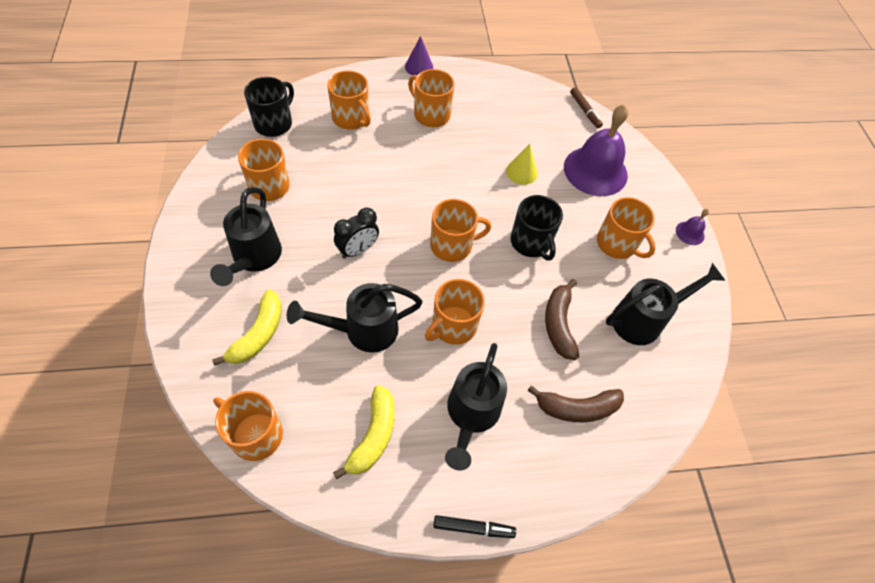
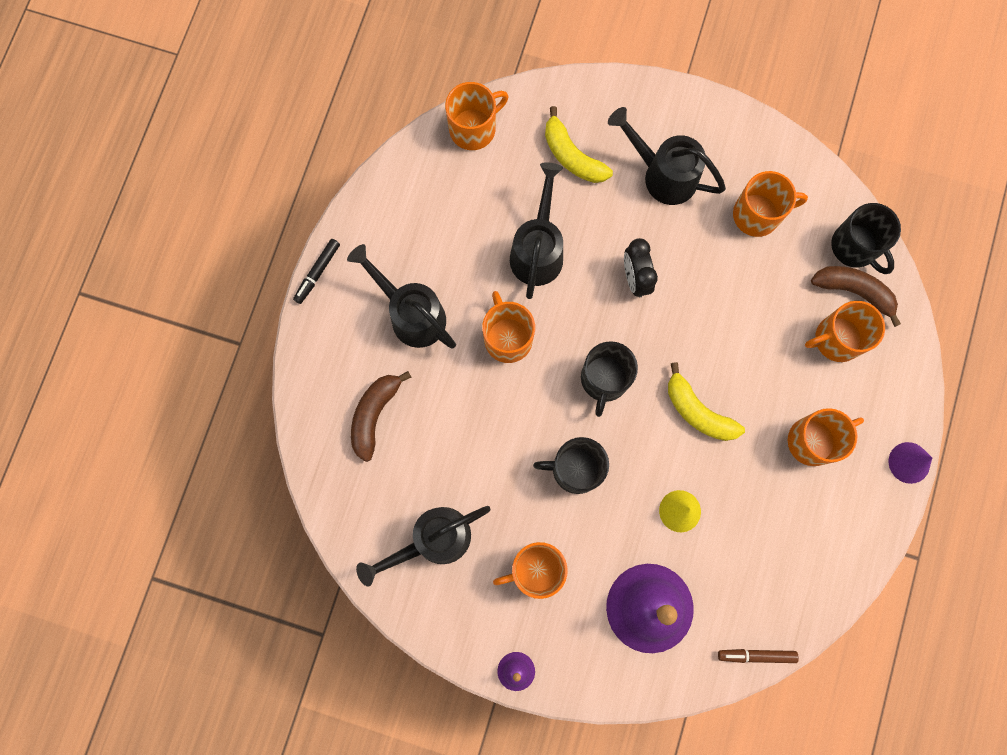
camera: 120 degrees right, 20 degrees up
yellow banana [333,385,395,480] -> yellow banana moved to [668,362,745,441]
orange mug [430,199,491,262] -> black mug [581,341,638,417]
brown banana [545,279,579,360] -> brown banana moved to [811,266,901,327]
black watering can [606,263,726,345] -> black watering can turned 60 degrees clockwise [356,506,491,587]

